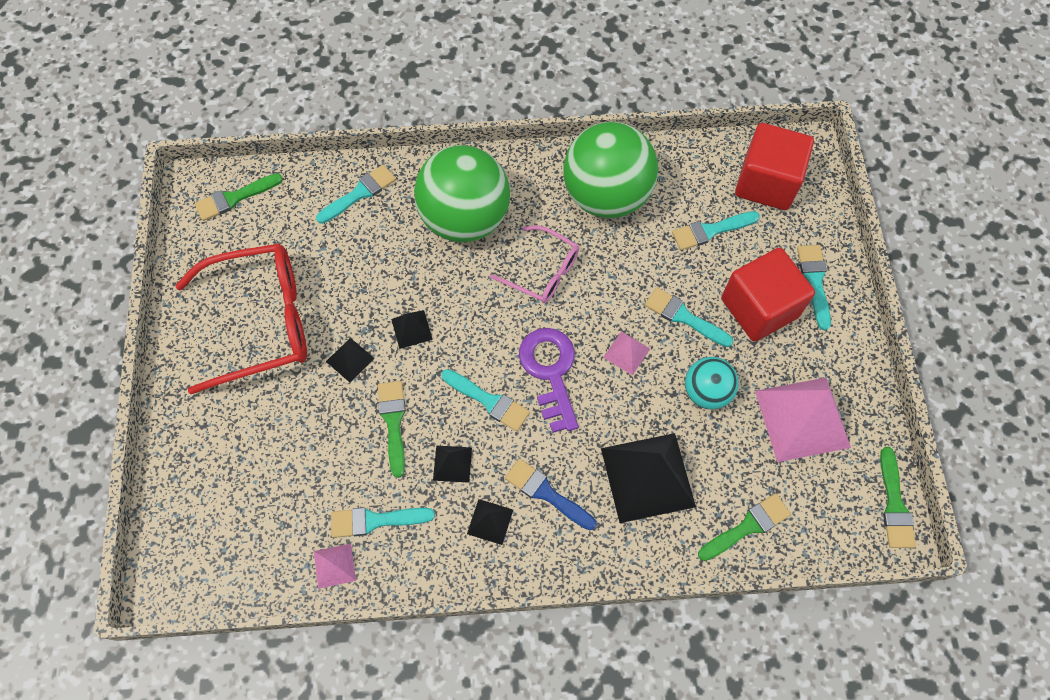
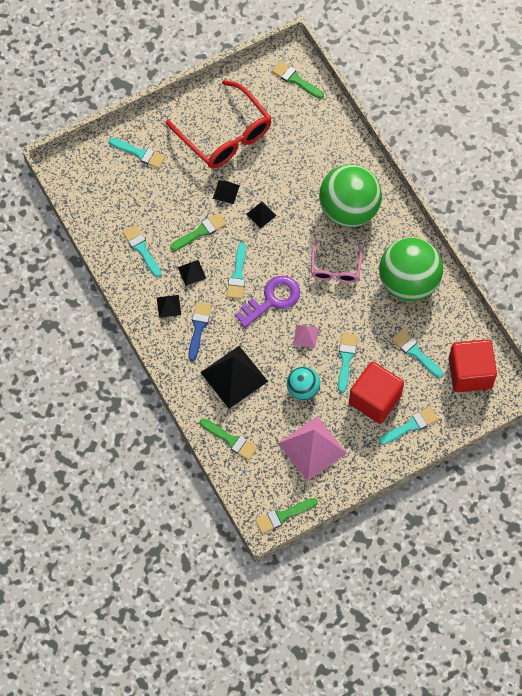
camera: 65 degrees right, 0 degrees up
pink pyramid [314,544,356,589] -> none
turquoise brush [316,165,396,224] -> turquoise brush moved to [109,138,165,169]

